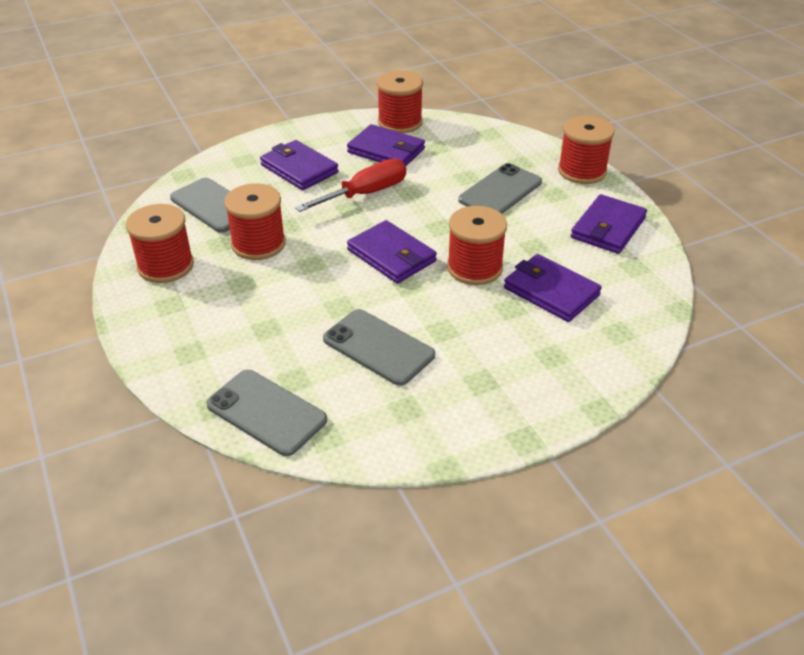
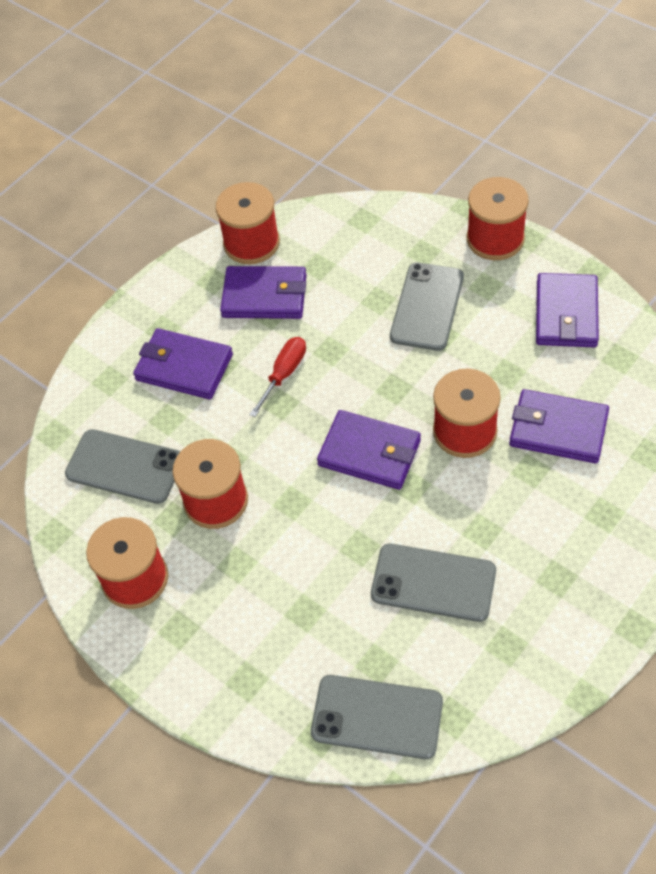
camera: 20 degrees left, 15 degrees up
red screwdriver [295,159,406,212] -> red screwdriver [249,337,306,417], size x0.66

